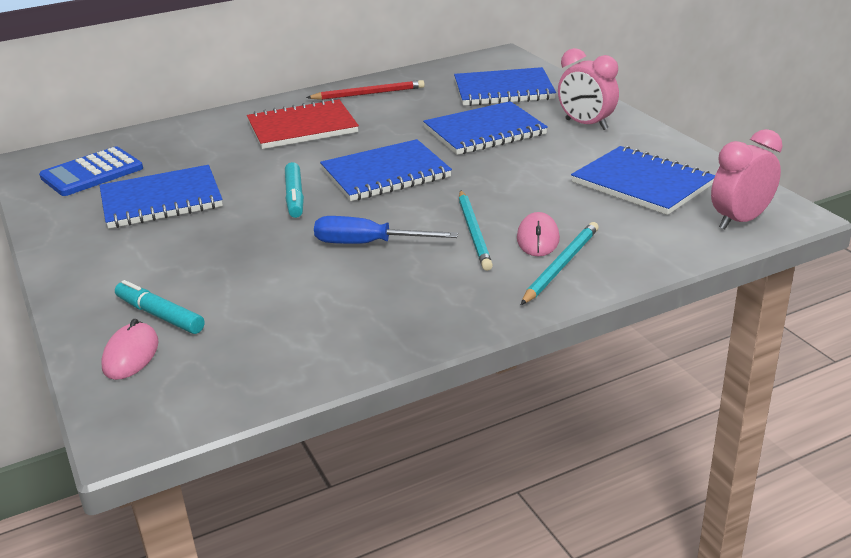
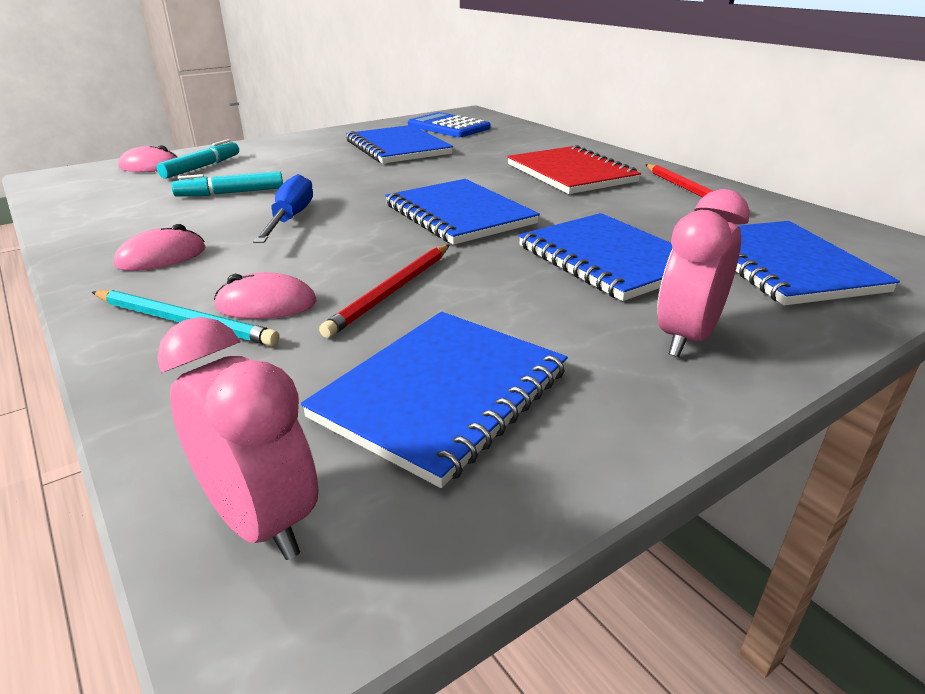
camera: 80 degrees right, 0 degrees up
turquoise marker [285,162,304,218] -> turquoise marker moved to [171,171,283,197]
turquoise pencil [459,190,493,271] -> none
none -> pink mouse [114,224,205,271]
none -> red pencil [319,245,449,338]

